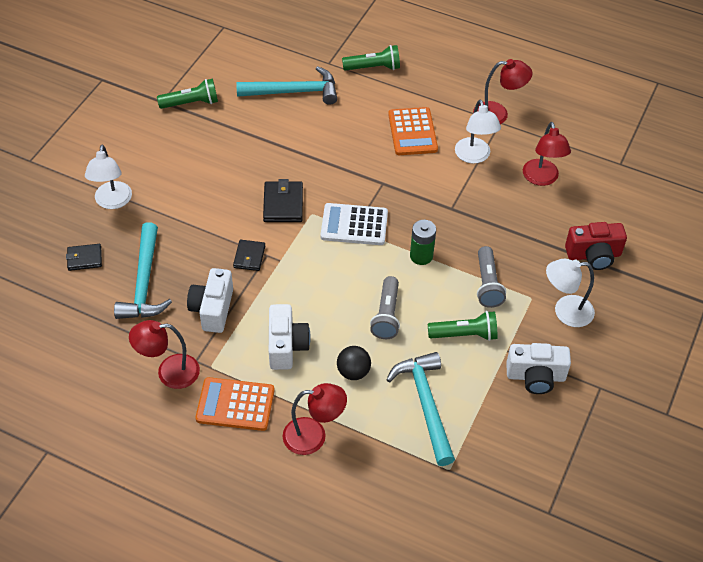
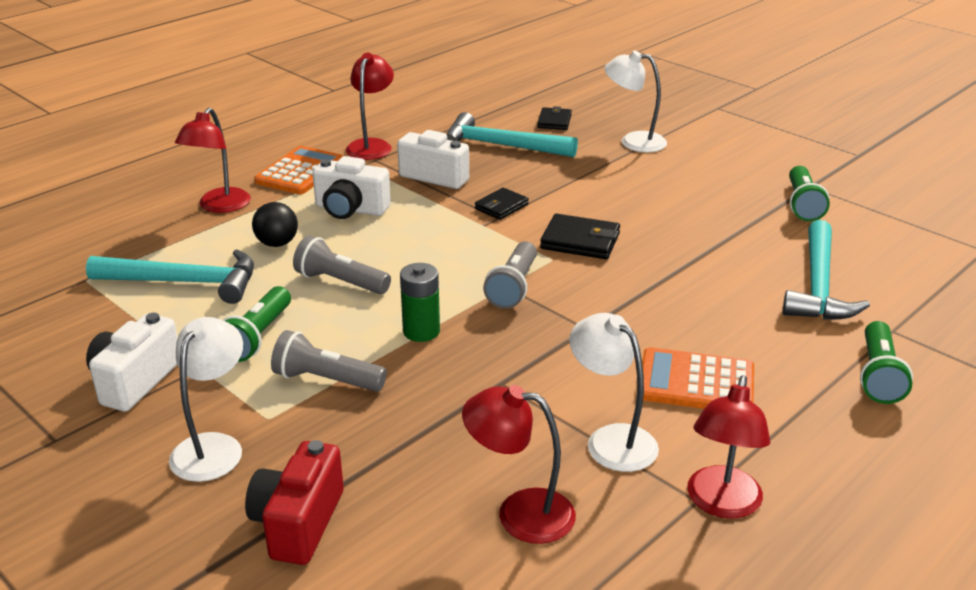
camera: 110 degrees right, 20 degrees down
black wallet [233,240,265,271] -> black wallet turned 75 degrees counterclockwise [475,188,529,219]
white calculator [320,203,388,245] -> grey flashlight [483,241,537,309]
white lamp [455,99,501,163] -> white lamp turned 45 degrees clockwise [569,313,659,472]

